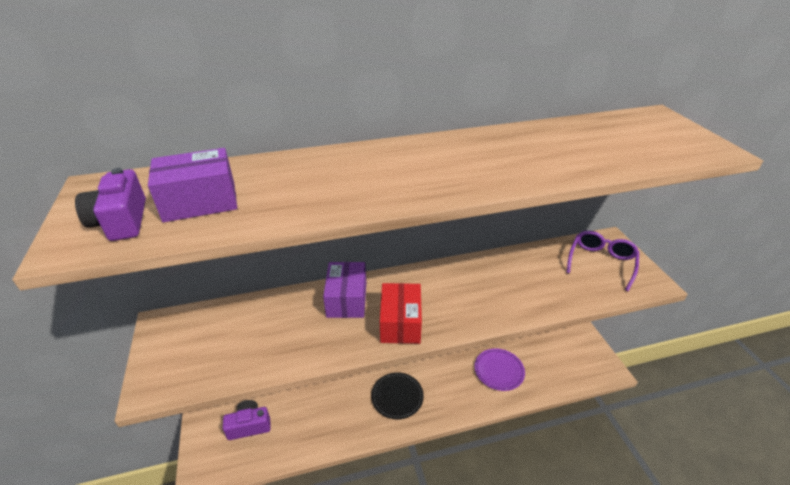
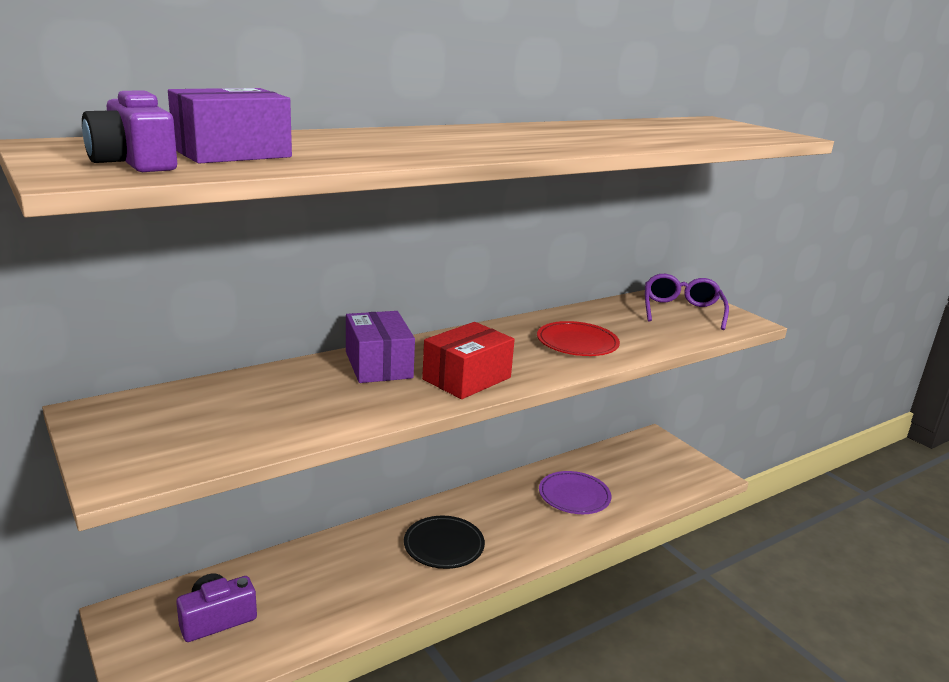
camera: 20 degrees left, 15 degrees down
red box [380,283,422,344] -> red box turned 60 degrees clockwise [422,322,515,399]
none -> red plate [537,321,620,356]

